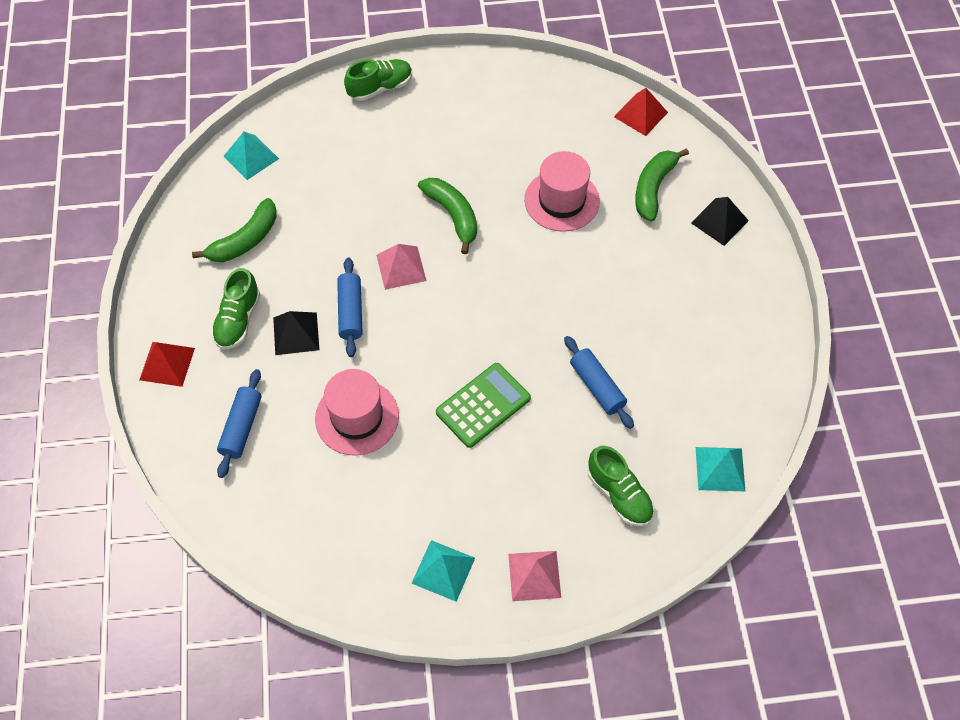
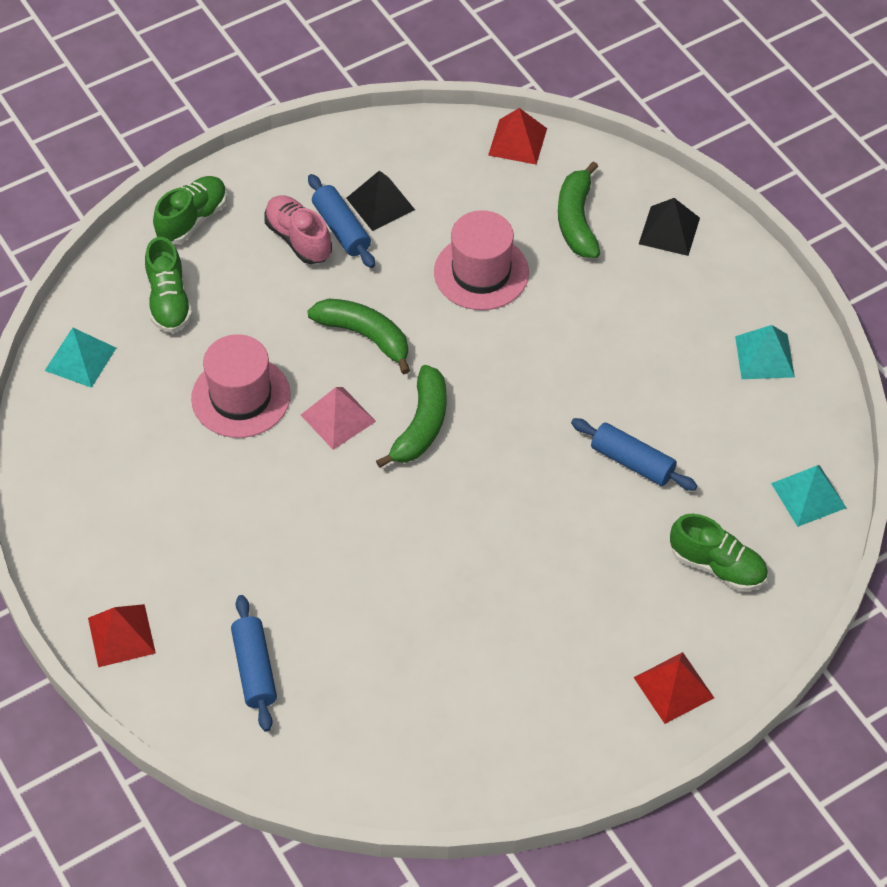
camera: 25 degrees left, 5 degrees down
green banana [192,198,277,262] -> green banana moved to [376,365,446,468]
green shoe [211,268,261,350] -> green shoe moved to [145,237,192,333]
black pyramid [273,311,319,355] -> black pyramid moved to [346,171,415,231]
pink hat [315,369,399,456] -> pink hat moved to [191,334,291,438]
blue rolling pin [337,258,363,357] -> blue rolling pin moved to [308,174,375,268]
turquoise pyramid [411,540,475,602] -> turquoise pyramid moved to [735,325,795,379]
green calculator [436,363,531,448] -> none
pink pyramid [508,551,561,601] -> red pyramid [633,652,714,724]
none -> pink shoe [264,195,332,264]

